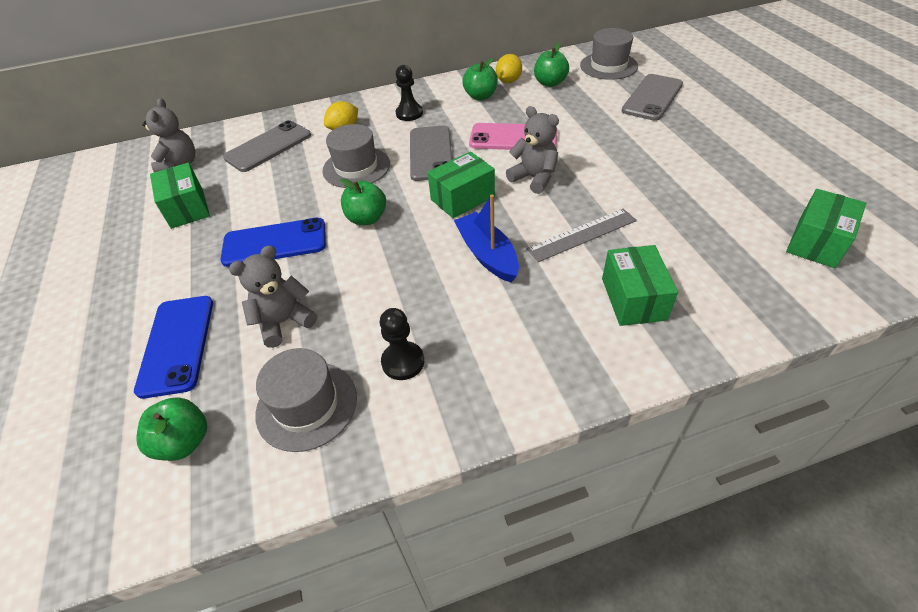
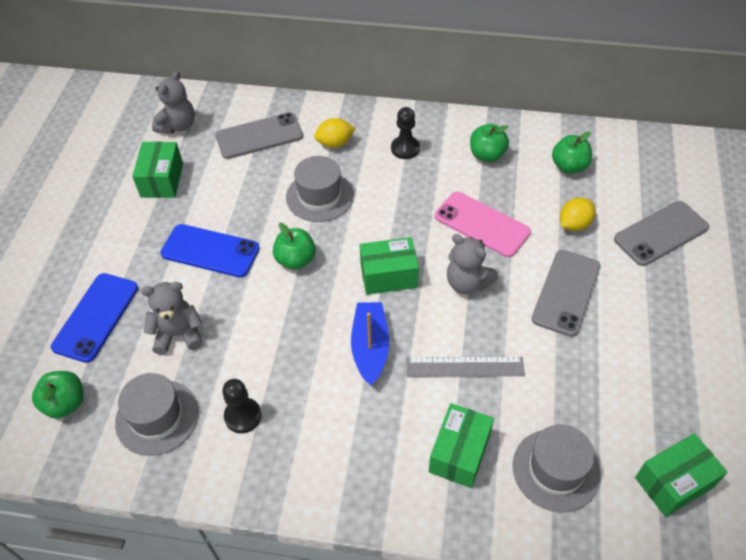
camera: 25 degrees right, 5 degrees up
grey phone [410,126,452,181] -> grey phone moved to [532,250,601,337]
yellow lemon [496,54,522,83] -> yellow lemon moved to [560,198,595,231]
grey teddy bear [506,106,559,194] -> grey teddy bear turned 150 degrees clockwise [447,234,498,294]
grey hat [580,28,638,80] -> grey hat moved to [513,425,601,512]

